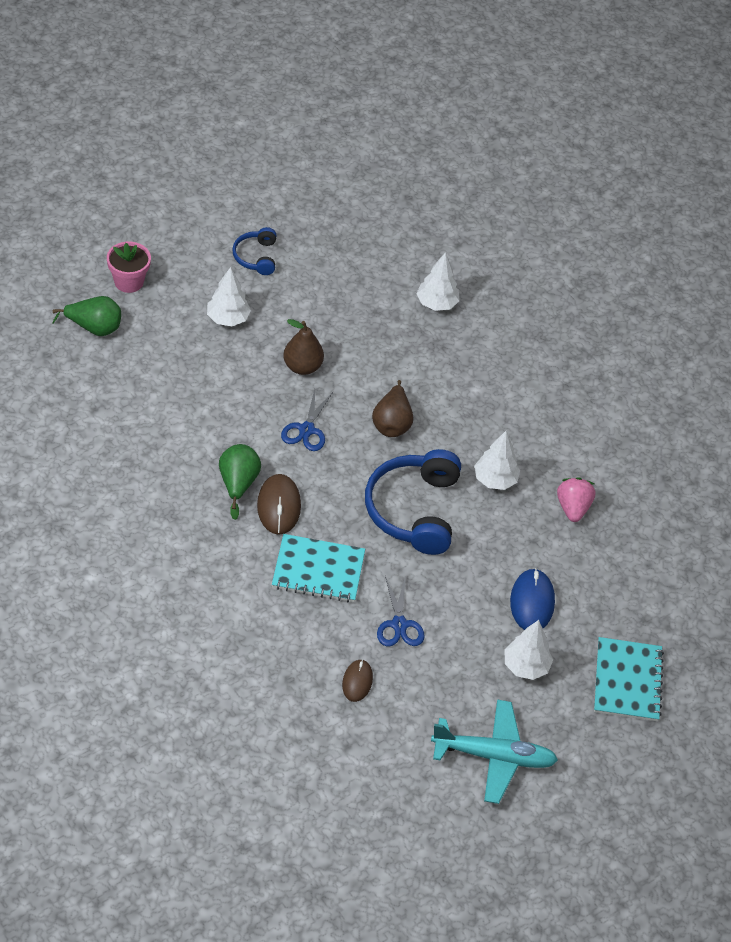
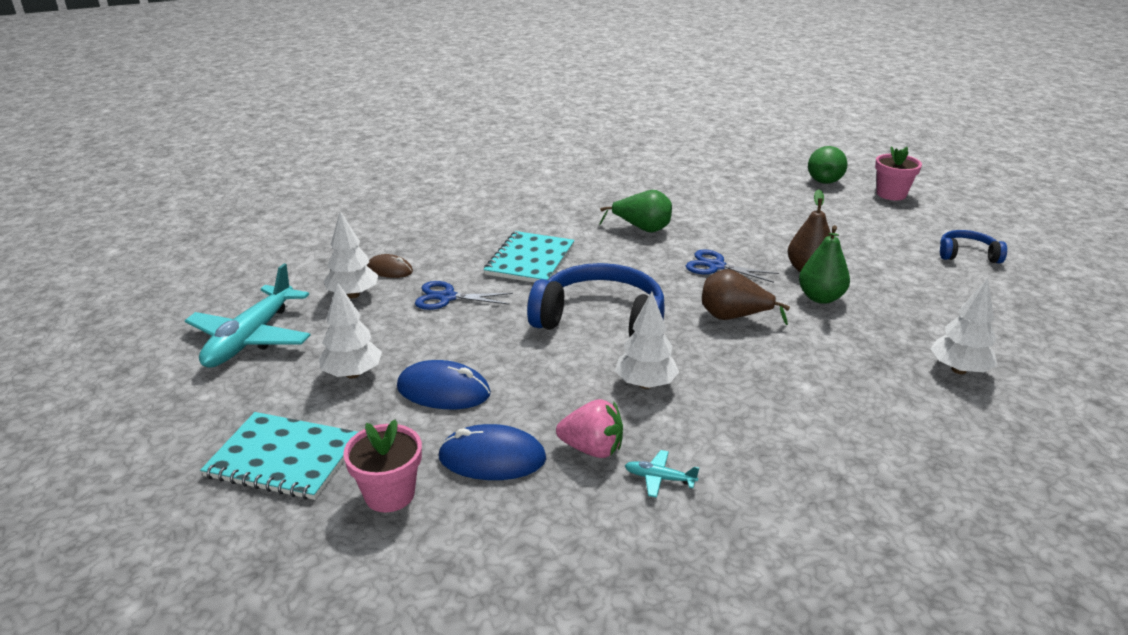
camera: 105 degrees right, 20 degrees down
white tree [207,267,251,326] -> white tree moved to [324,211,379,298]
brown mouse [257,474,301,535] -> none
none -> pink flower pot [343,420,422,513]
none -> blue mouse [438,424,546,480]
none -> turquoise plane [625,450,700,498]
none -> green pear [799,225,850,304]

